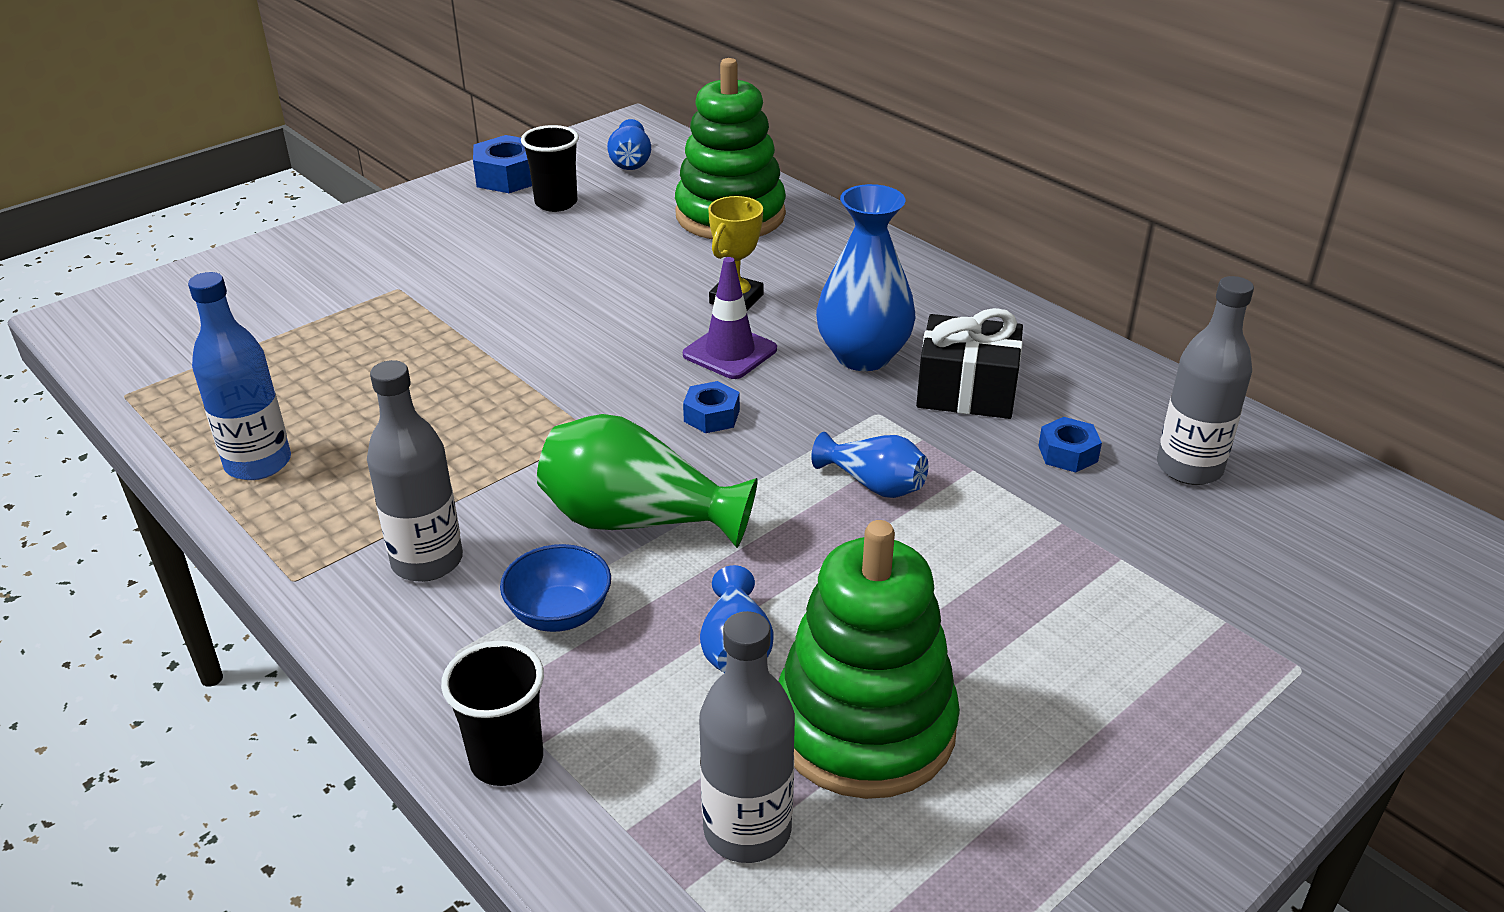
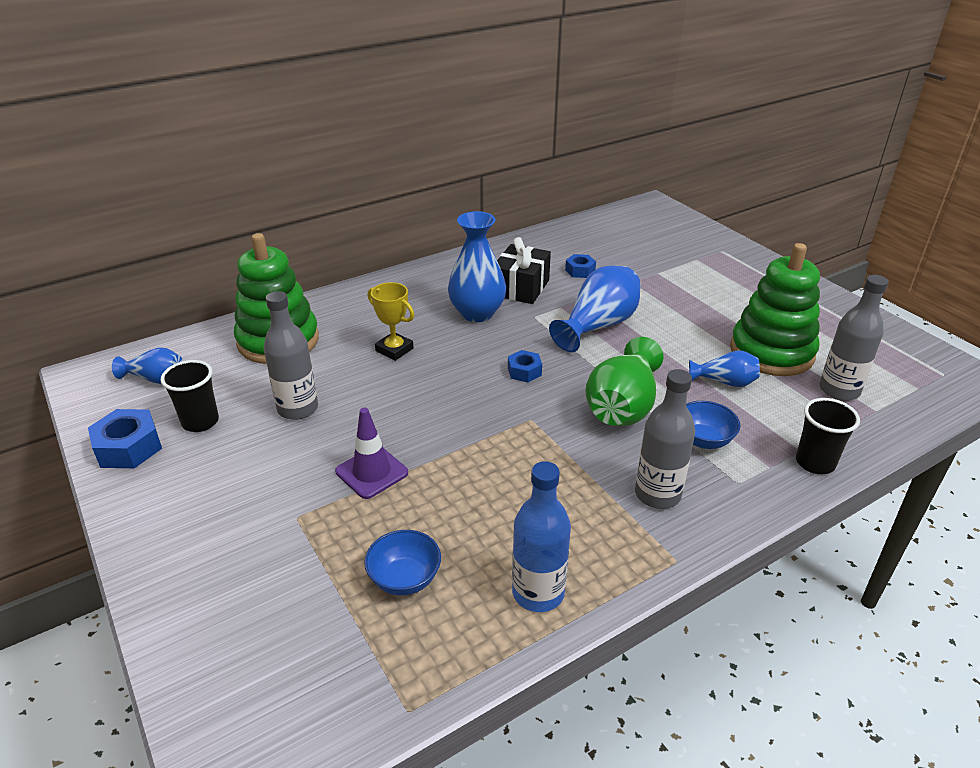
camera: 80 degrees left, 0 degrees up
purple traffic cone [683,257,777,379] -> purple traffic cone moved to [335,408,408,499]
blue vase [811,432,928,498] -> blue vase [549,266,641,352], size x1.77
grey bottle [1157,276,1254,485] -> grey bottle moved to [264,291,318,420]
none -> blue bowl [364,530,441,596]

